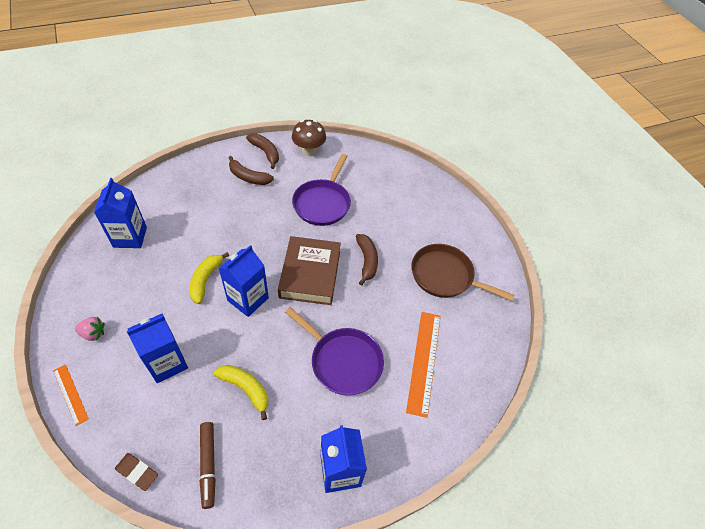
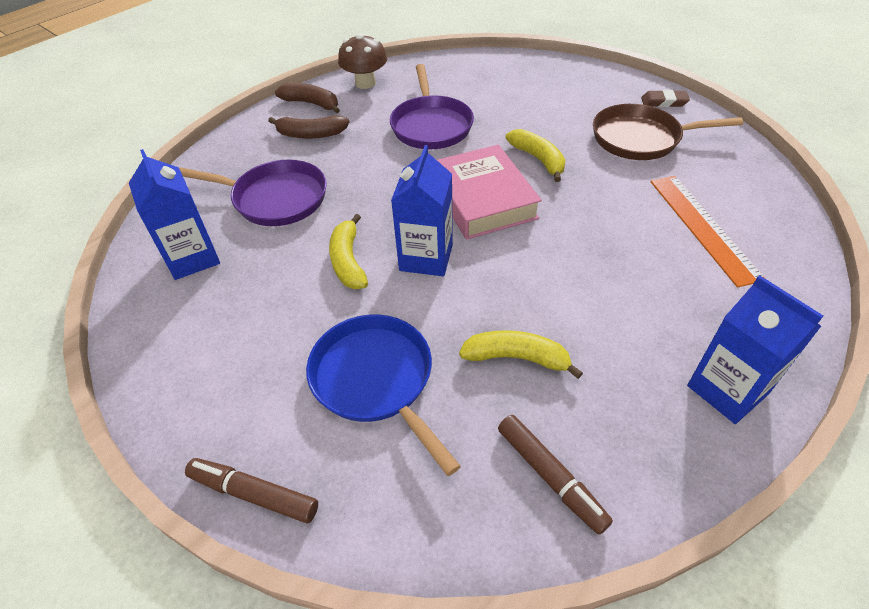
camera: 20 degrees left, 5 degrees down
orange ruler [53,364,89,426] -> brown marker [185,458,318,523]
pink strawberry [75,317,104,341] -> none
brown eraser [115,453,158,491] -> brown eraser moved to [641,90,690,107]
blue carton [127,313,188,383] -> blue pan [306,314,461,476]
brown book [278,236,341,305] -> pink book [437,144,542,240]
purple pan [285,307,384,396] -> purple pan moved to [179,160,327,226]
brown banana [356,234,378,286] -> yellow banana [505,129,565,182]

